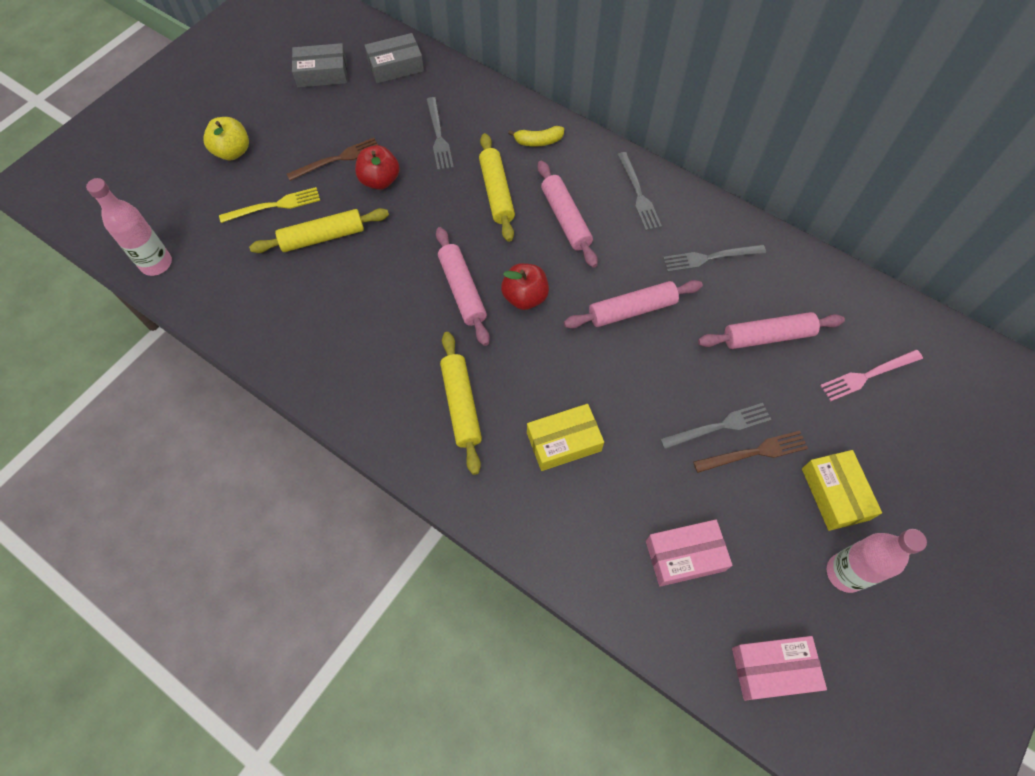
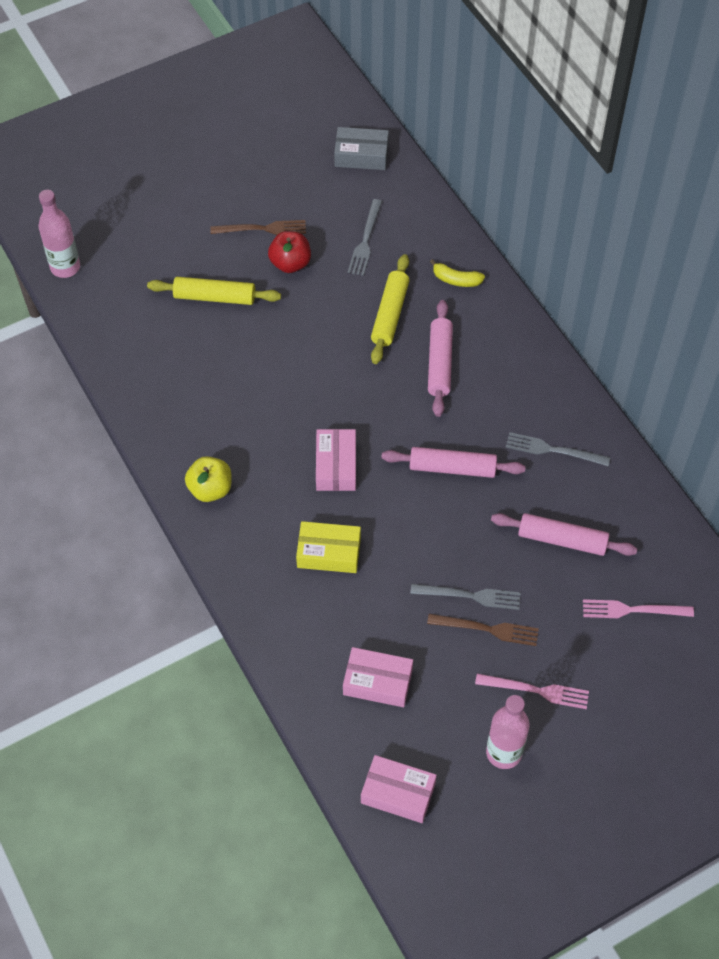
camera: 25 degrees right, 5 degrees down
yellow apple [203,117,249,160] -> yellow apple moved to [185,456,232,502]
yellow fork [219,187,320,223] -> none
grey box [292,43,347,88] -> none
pink rolling pin [436,227,490,346] -> none
yellow rolling pin [440,332,482,475] -> none
red apple [501,263,549,310] -> none
grey fork [617,152,662,231] -> none
yellow box [802,450,882,531] -> pink fork [475,674,589,709]
none -> pink box [316,429,356,491]

